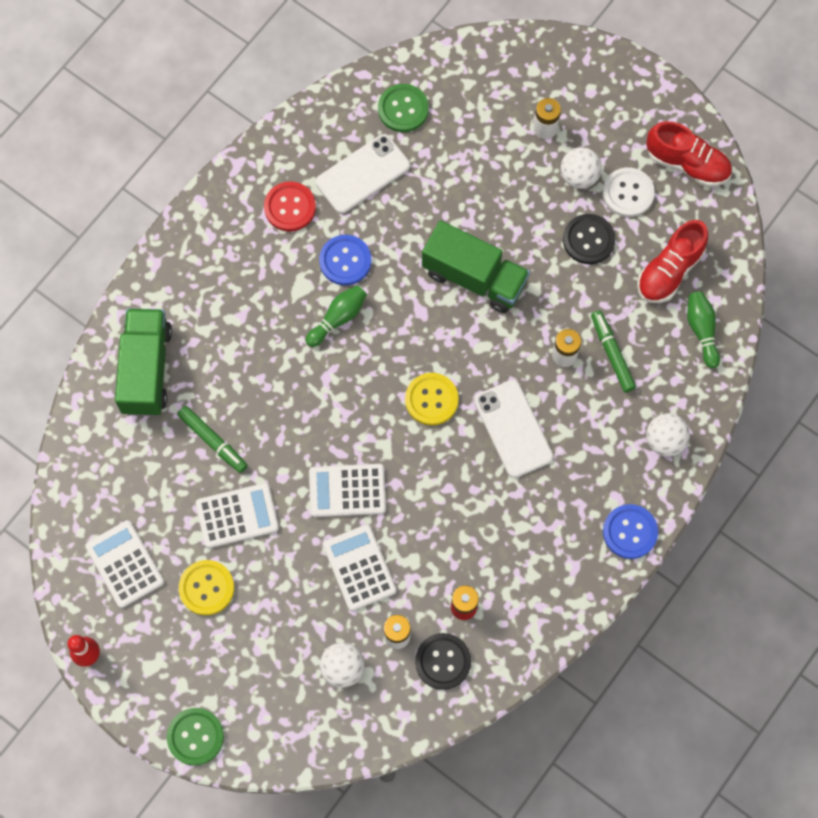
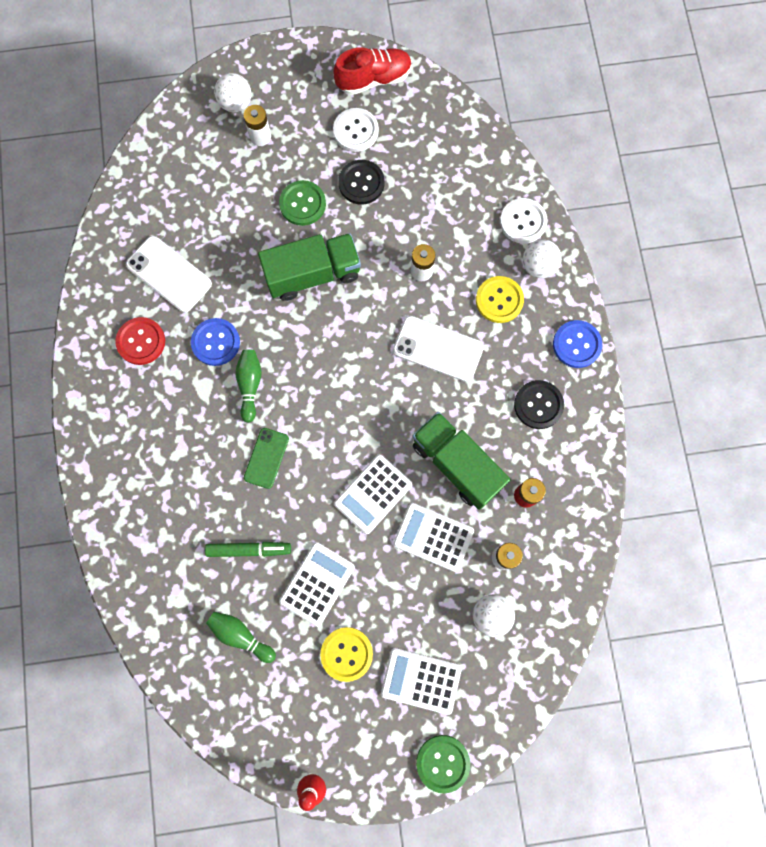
camera: 45 degrees left, 5 degrees up
white calculator [85,520,164,608] -> white calculator moved to [381,648,462,715]
green truck [115,308,172,416] -> green truck moved to [412,412,511,510]
white phone [316,134,410,214] -> white phone turned 60 degrees counterclockwise [126,236,212,313]
green button [378,84,429,132] -> green button moved to [279,180,326,226]
yellow button [405,373,459,426] -> yellow button moved to [476,276,524,323]
black button [415,633,471,690] -> black button moved to [514,380,564,429]
white ball [561,147,602,189] -> white ball moved to [214,73,251,112]
green marker [591,310,636,392] -> none
red shoe [637,220,708,303] -> none
green bowling pin [687,291,720,368] -> green bowling pin moved to [206,612,276,663]
none -> green phone [244,428,289,489]
none -> white button [500,198,548,244]

